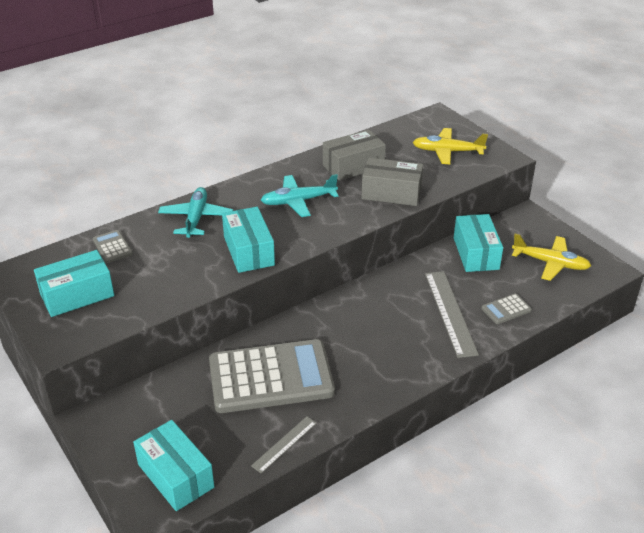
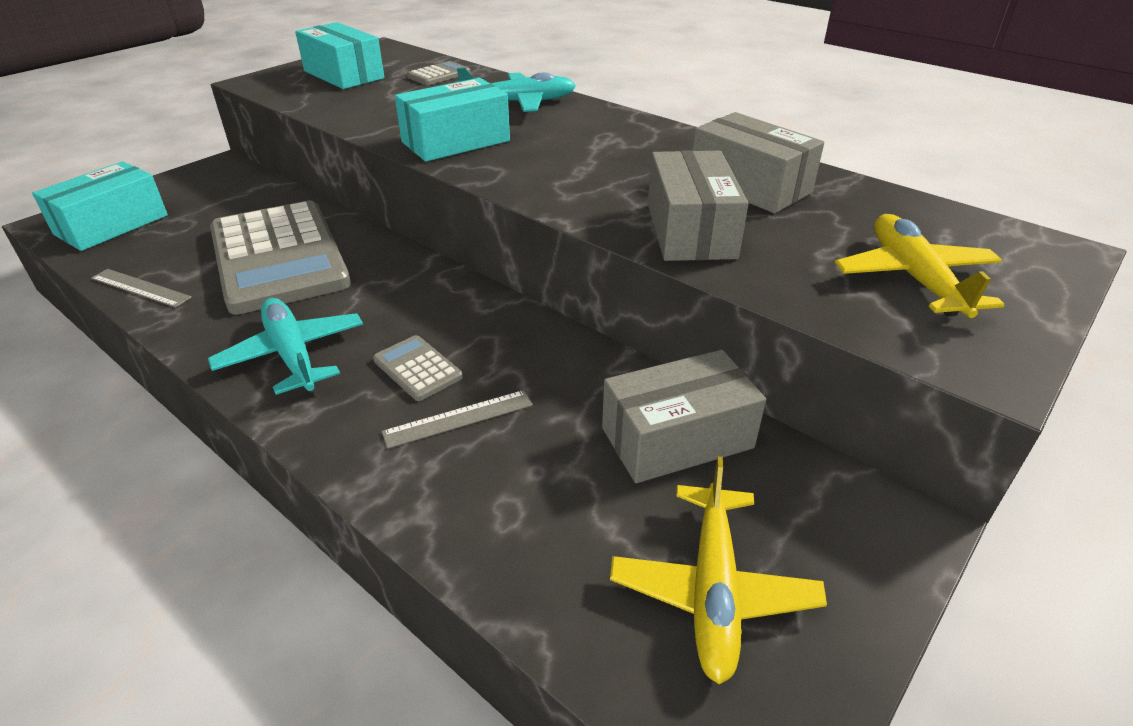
camera: 75 degrees right, 0 degrees up
turquoise plane [261,174,339,217] -> turquoise plane moved to [208,298,363,395]
grey ruler [425,271,479,358] -> grey ruler [382,390,533,449], size x0.56
turquoise box [454,214,503,272] -> grey box [602,349,766,483]
grey calculator [481,294,532,324] -> grey calculator moved to [373,335,463,401]

